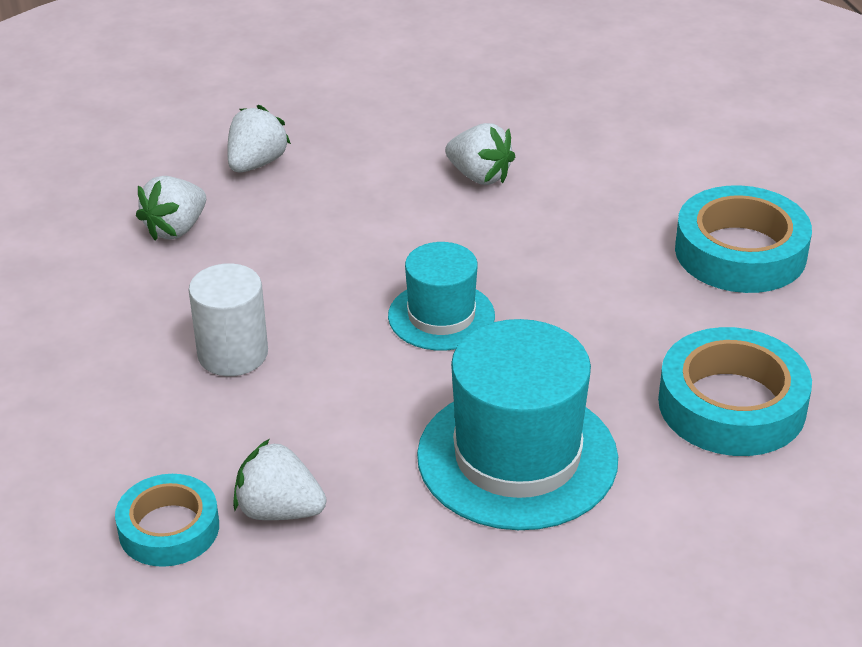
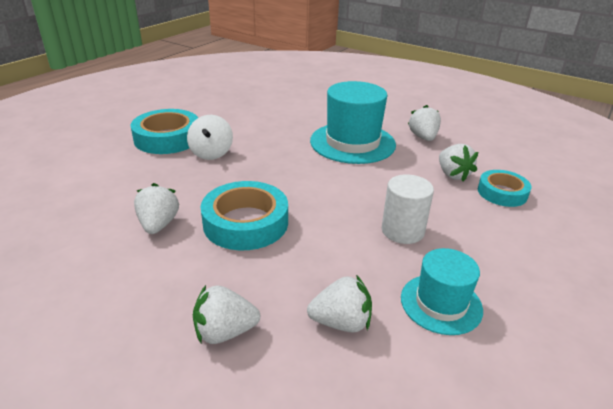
camera: 130 degrees left, 5 degrees down
turquoise hat [388,242,495,351] -> turquoise hat moved to [401,248,483,335]
turquoise tape [658,327,812,456] -> turquoise tape moved to [201,181,288,250]
none -> white spinning top [187,115,233,160]
none -> white strawberry [408,105,441,141]

